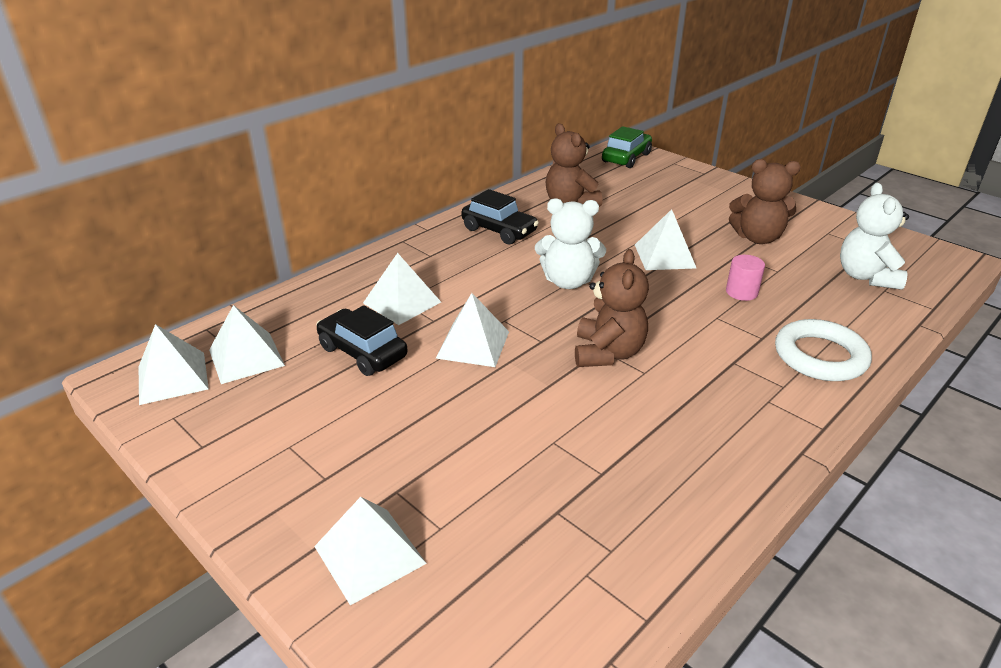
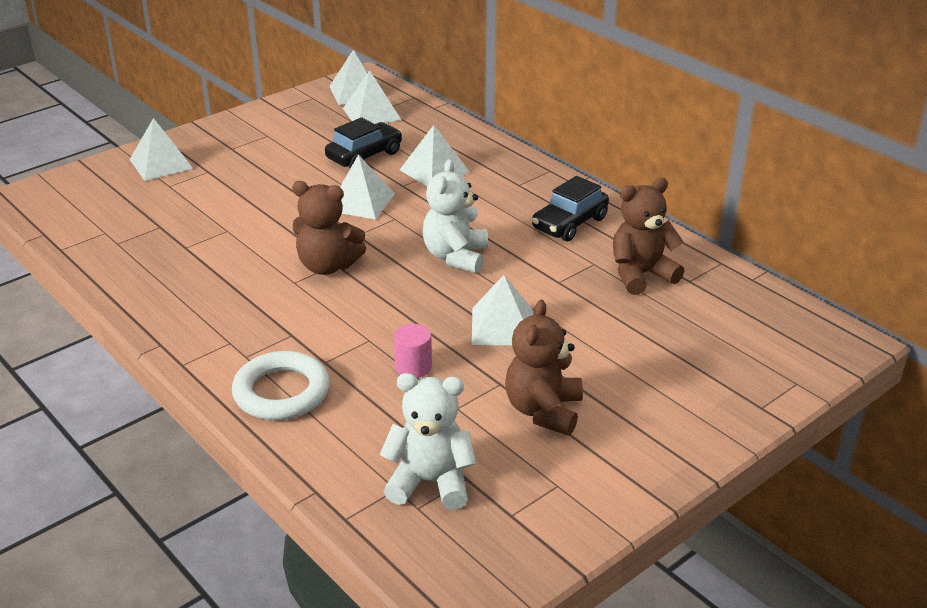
camera: 95 degrees right, 0 degrees up
green car [602,126,652,168] -> none

